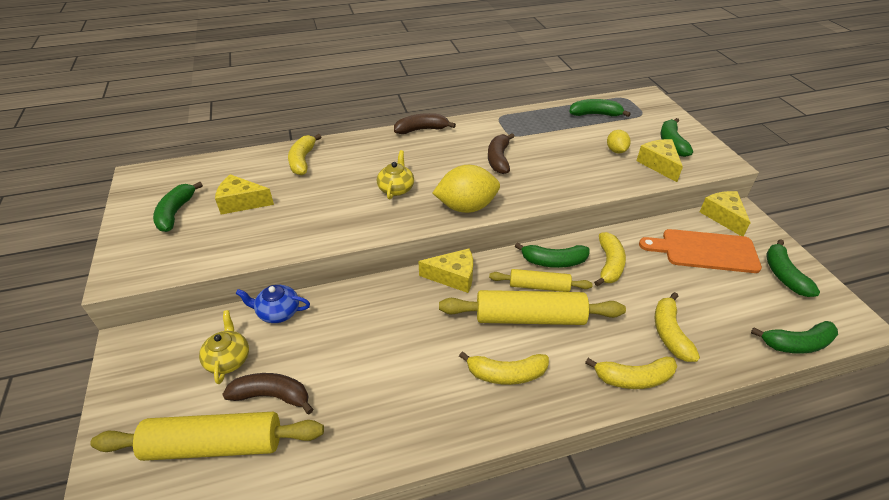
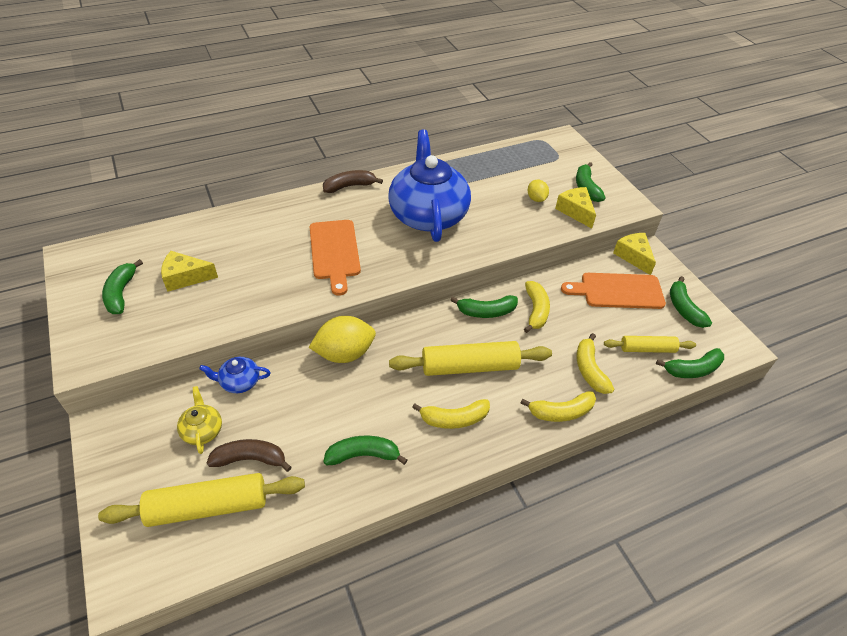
camera: 10 degrees left, 5 degrees up
yellow banana [288,134,321,175] -> none
yellow teapot [377,150,414,200] -> orange cutting board [310,220,361,296]
yellow cheese [418,248,473,293] -> none
yellow lemon [433,165,500,213] -> yellow lemon moved to [309,316,376,363]
brown banana [488,133,515,174] -> blue teapot [388,130,471,242]
yellow rolling pin [489,269,593,292] -> yellow rolling pin moved to [604,336,696,353]
green banana [569,99,631,117] -> green banana moved to [323,436,408,465]

